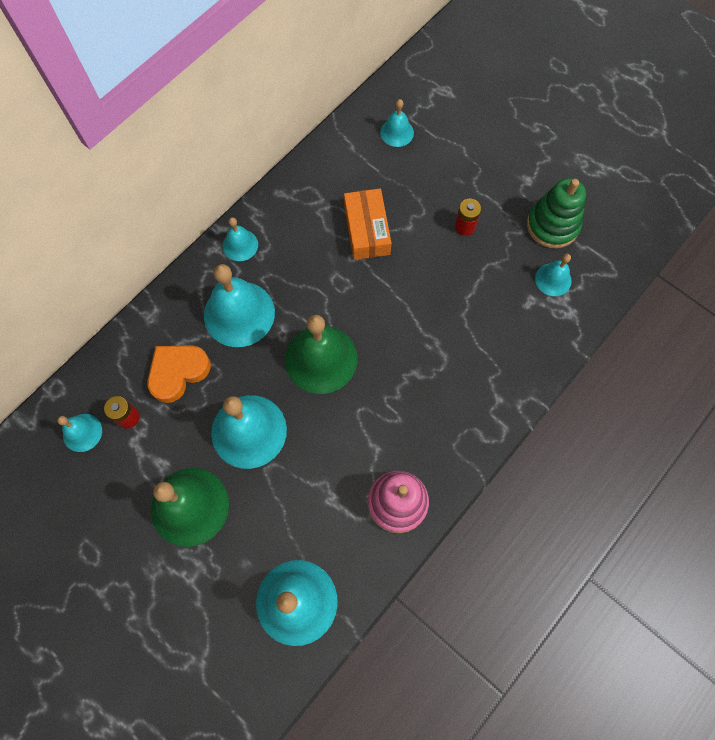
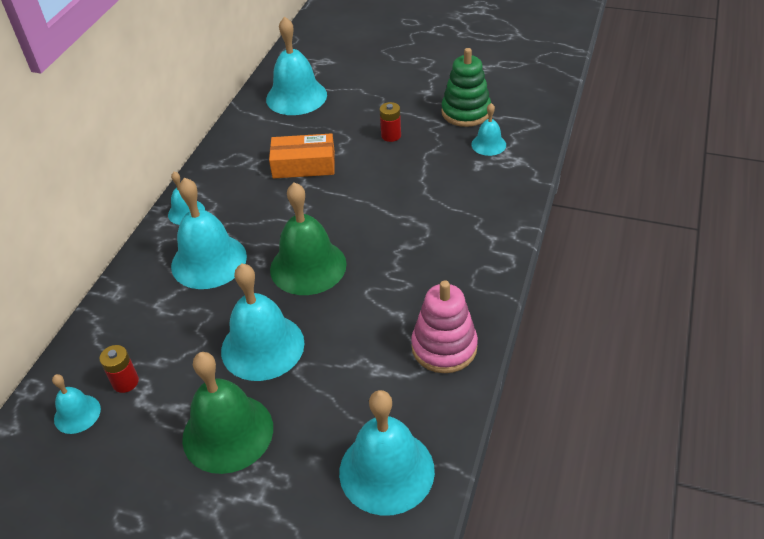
camera: 20 degrees left, 25 degrees down
orange heart [147,345,211,403] -> none
orange box [344,188,391,260] -> orange box turned 60 degrees counterclockwise [269,133,335,178]
turquoise bell [380,99,414,147] -> turquoise bell [266,16,327,115], size x1.92

